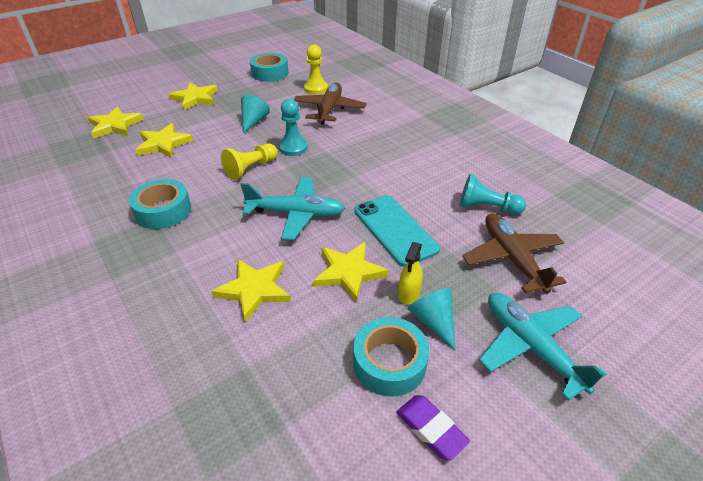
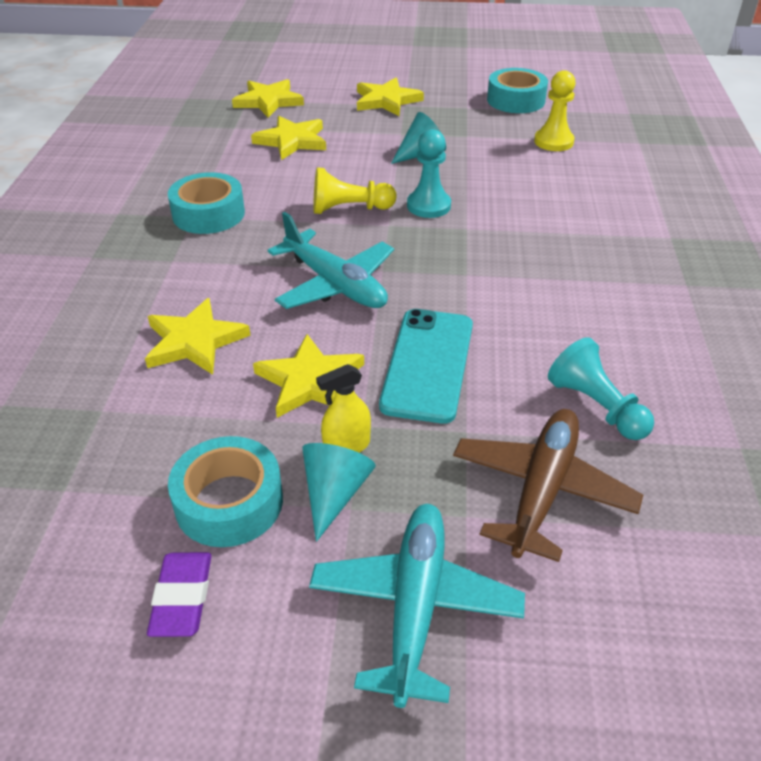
camera: 40 degrees right, 0 degrees up
brown plane [294,82,366,125] -> none

